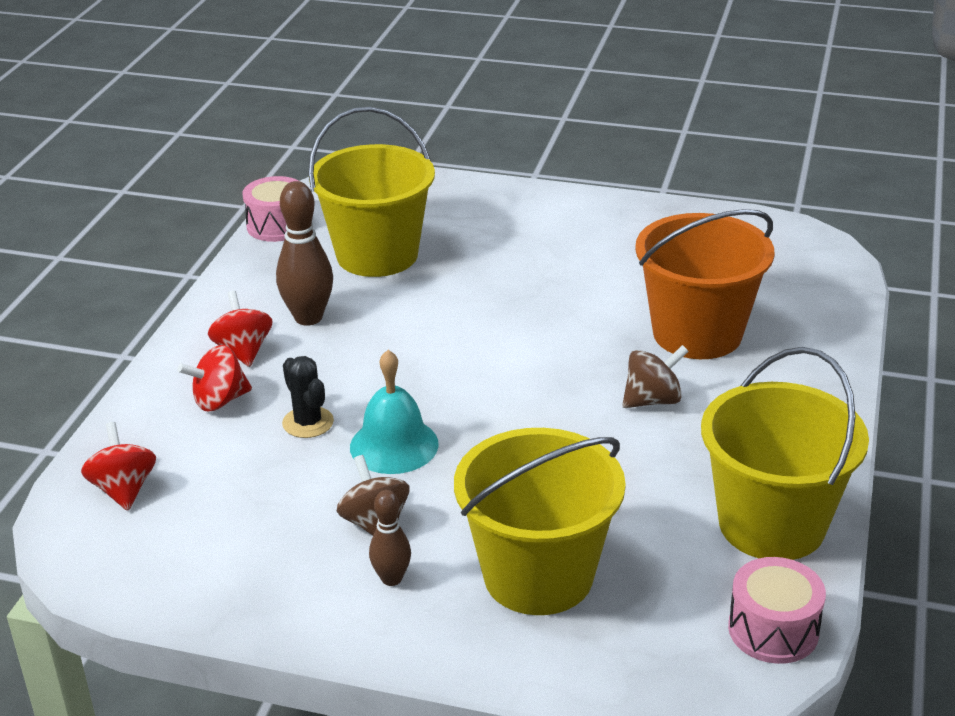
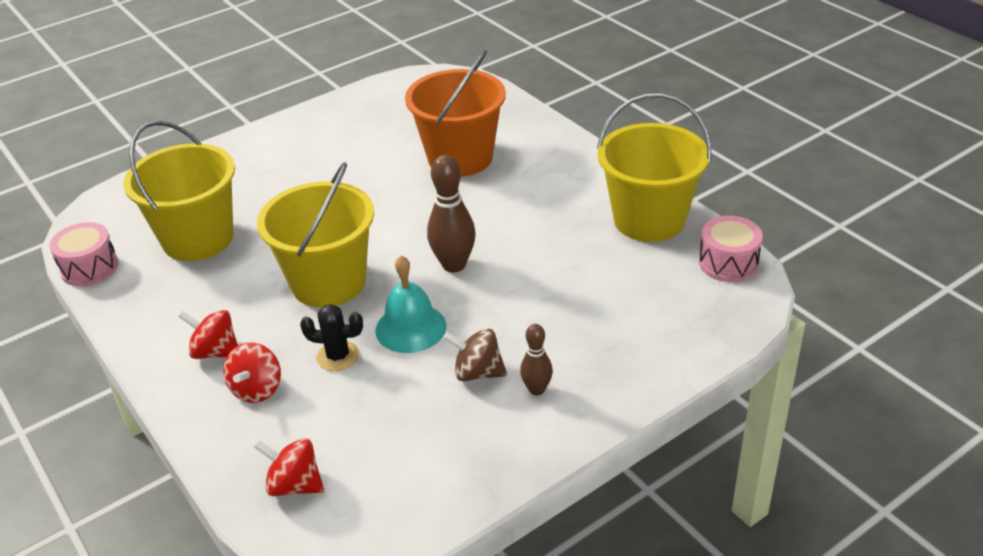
camera: 50 degrees left, 5 degrees up
brown bowling pin [276,181,333,326] -> brown bowling pin moved to [427,155,476,273]
yellow bucket [454,428,626,615] -> yellow bucket moved to [257,162,374,307]
brown spinning top [622,345,689,408] -> none

